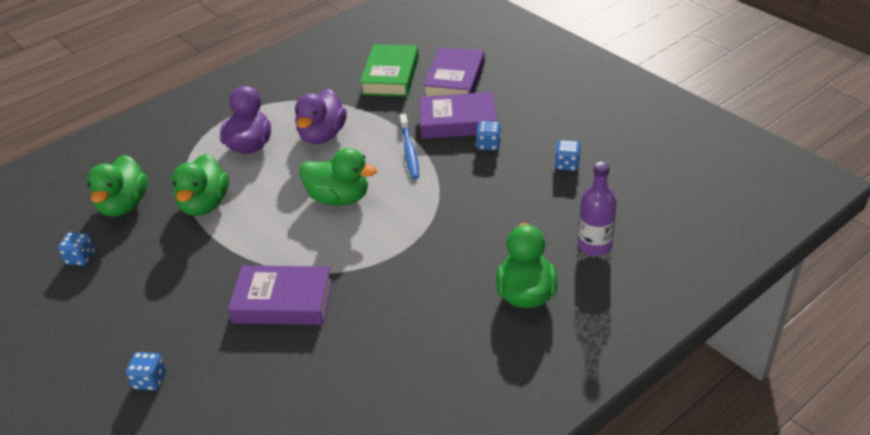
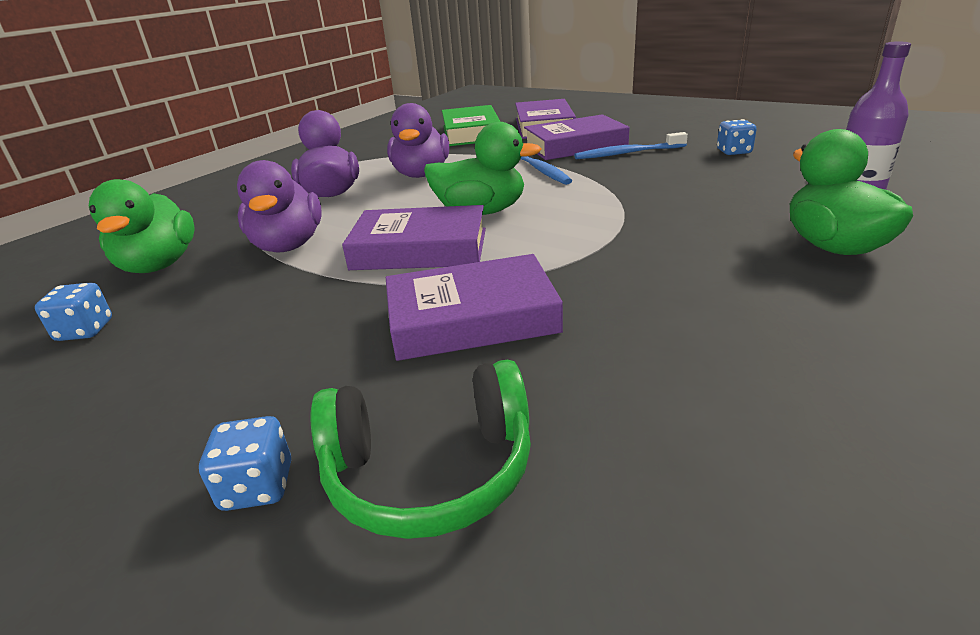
camera: 15 degrees left, 10 degrees down
green duck [172,154,229,216] -> purple duck [237,160,322,253]
blue dice [477,121,501,151] -> blue toothbrush [574,132,688,159]
none -> green headphones [311,360,531,539]
none -> purple book [342,205,486,270]

